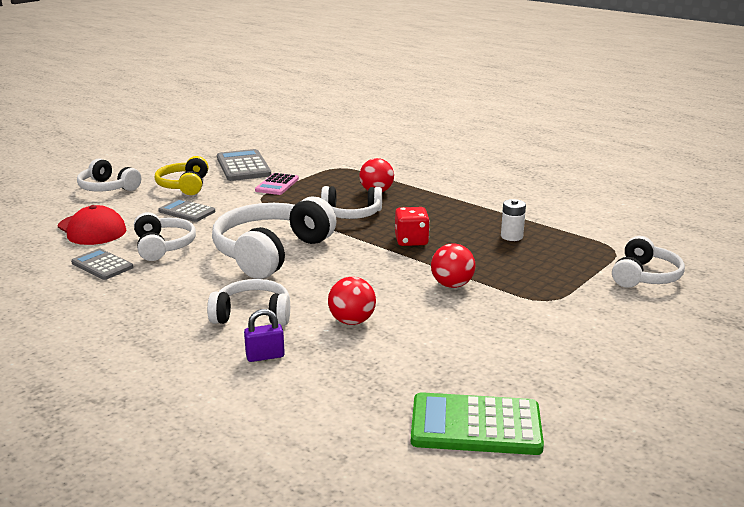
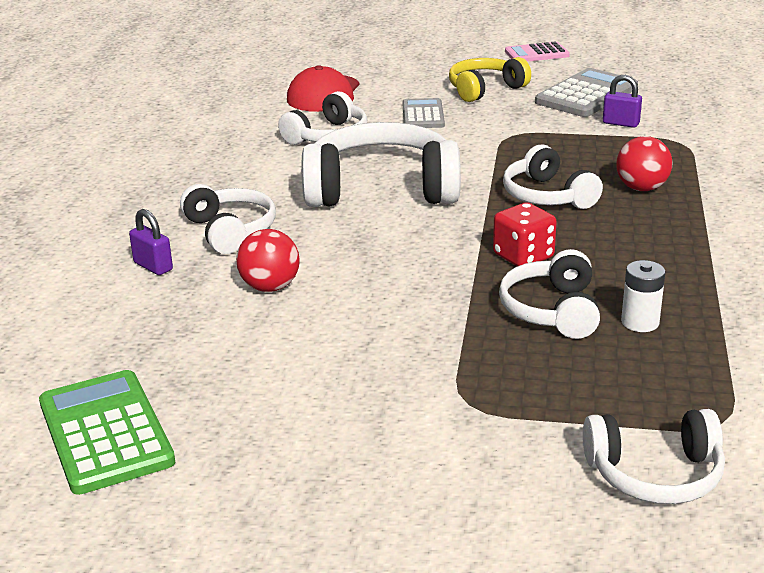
camera: 60 degrees right, 5 degrees up
grey calculator [71,249,133,280] -> none
white headphones [77,158,141,192] -> white headphones moved to [499,249,600,339]
pink calculator [255,173,299,195] -> pink calculator moved to [505,41,570,62]
red ball [431,243,475,288] -> none
none -> purple padlock [603,75,642,128]

